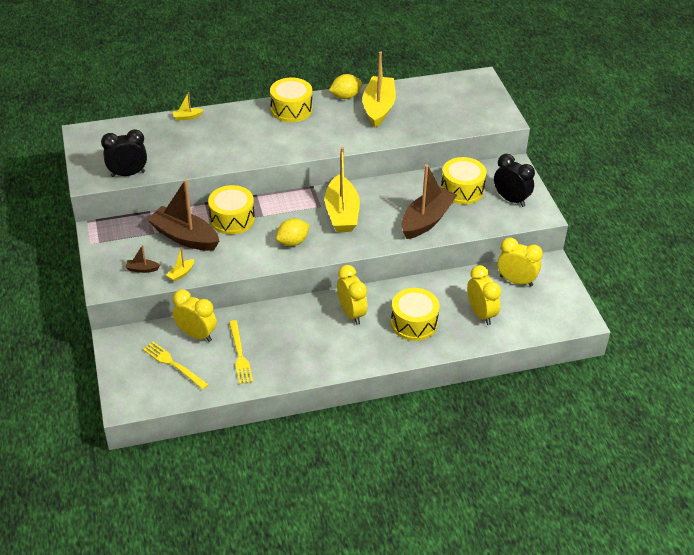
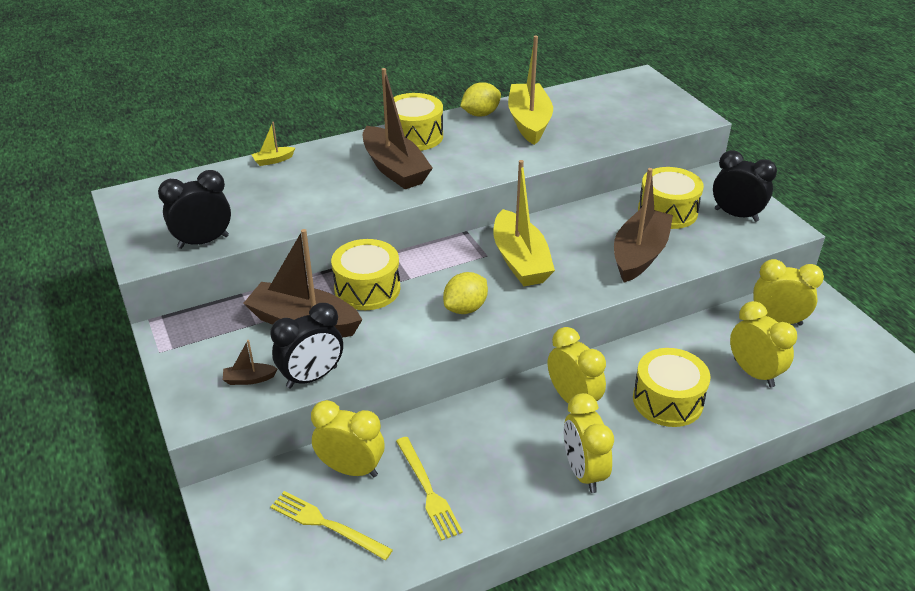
camera: 10 degrees left, 5 degrees down
yellow boat [166,247,194,282] -> black clock [270,303,343,389]
none -> brown boat [363,68,433,189]
none -> yellow clock [564,393,614,493]

